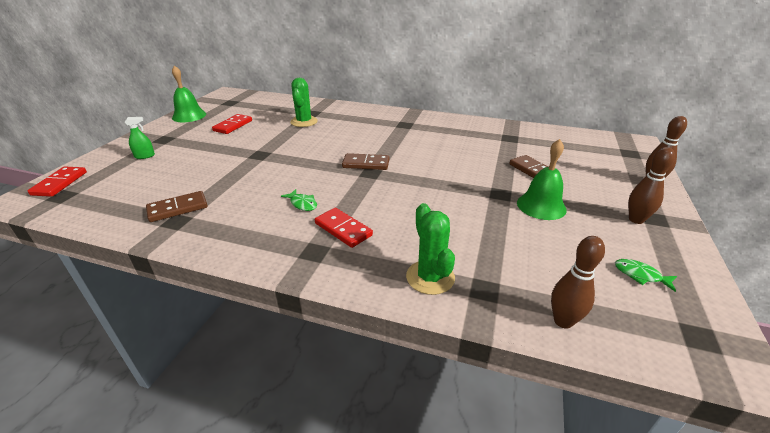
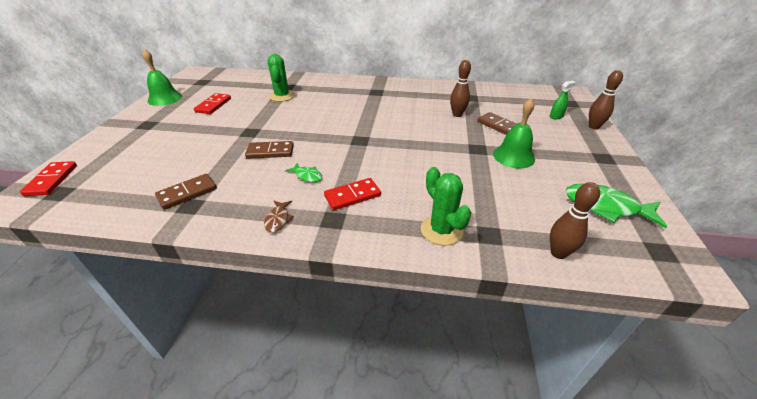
camera: 10 degrees left, 5 degrees up
green spray bottle [124,117,155,159] -> green spray bottle moved to [550,81,576,119]
red domino [315,208,373,248] -> red domino turned 60 degrees counterclockwise [324,178,381,210]
brown domino [342,153,389,170] -> brown domino moved to [245,141,294,159]
green fish [615,259,677,292] -> green fish [565,183,667,228], size x1.96
brown bowling pin [628,147,675,224] -> brown bowling pin moved to [450,60,471,117]
none -> brown fish [264,201,294,233]

